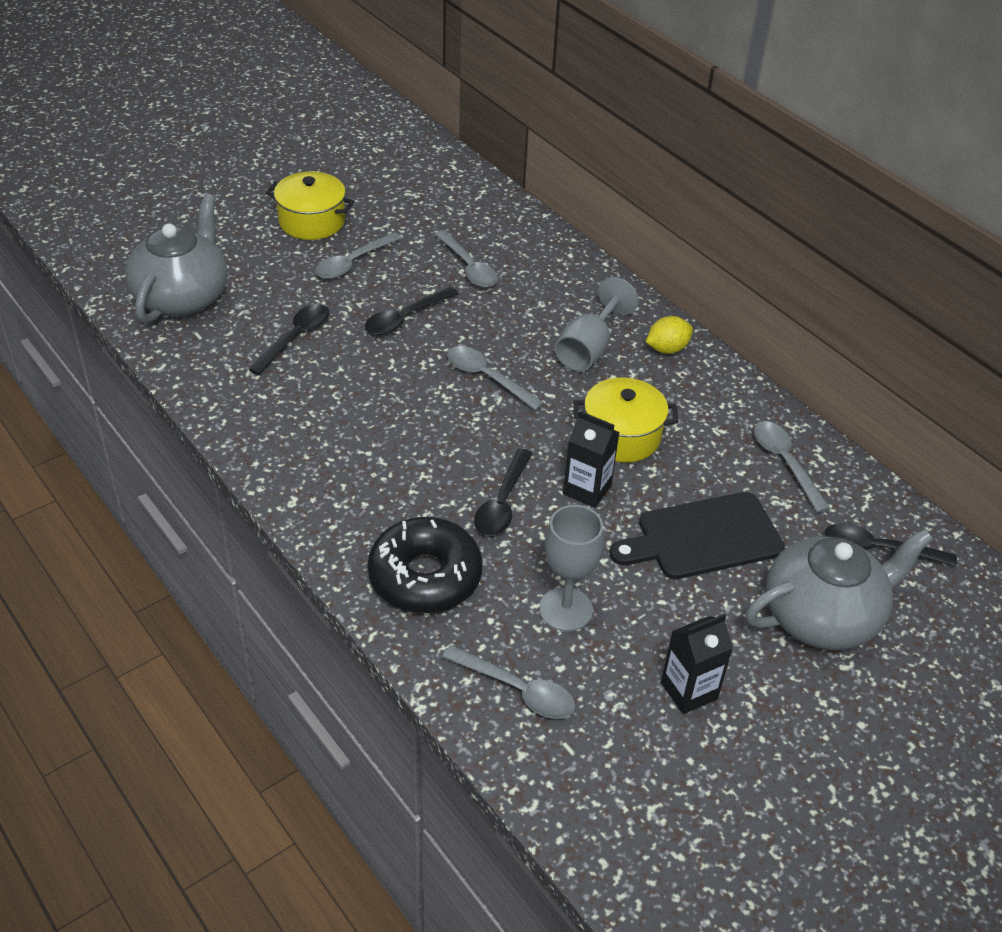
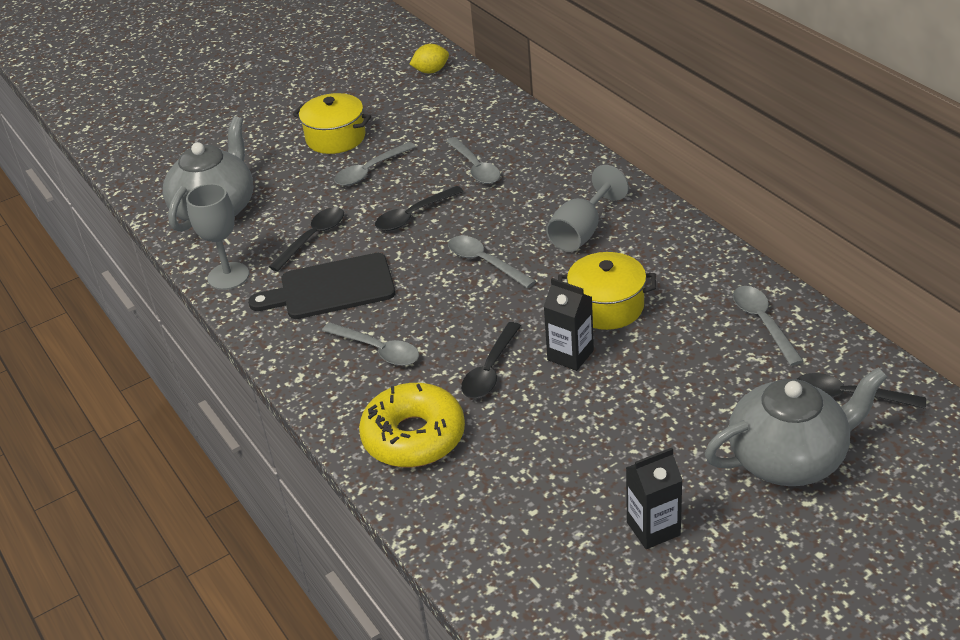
camera: 10 degrees right, 5 degrees down
black donut [368,517,482,613] -> yellow donut [359,383,465,467]
grey spoon [442,645,575,719] -> grey spoon moved to [322,322,419,366]
grey goblet [539,505,604,632] -> grey goblet moved to [186,183,249,290]
black cutting board [609,492,785,579] -> black cutting board moved to [248,253,396,319]
yellow lemon [646,316,693,354] -> yellow lemon moved to [410,44,449,73]

